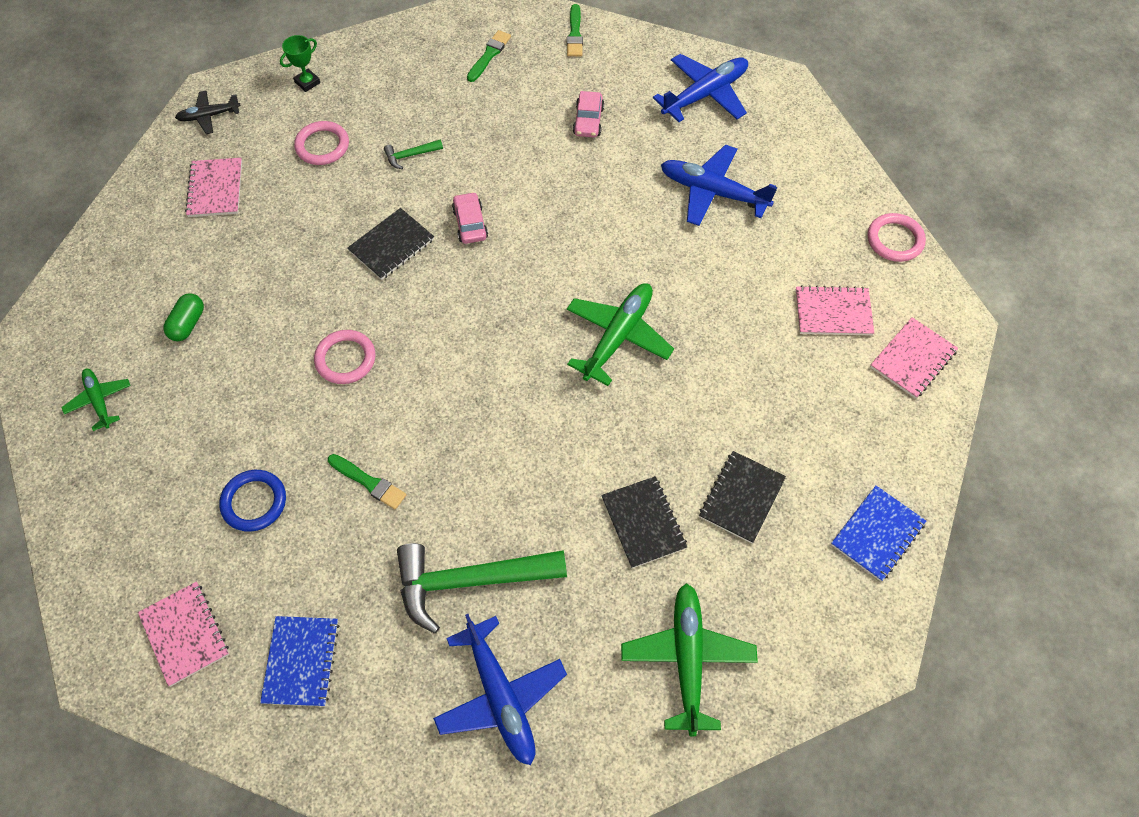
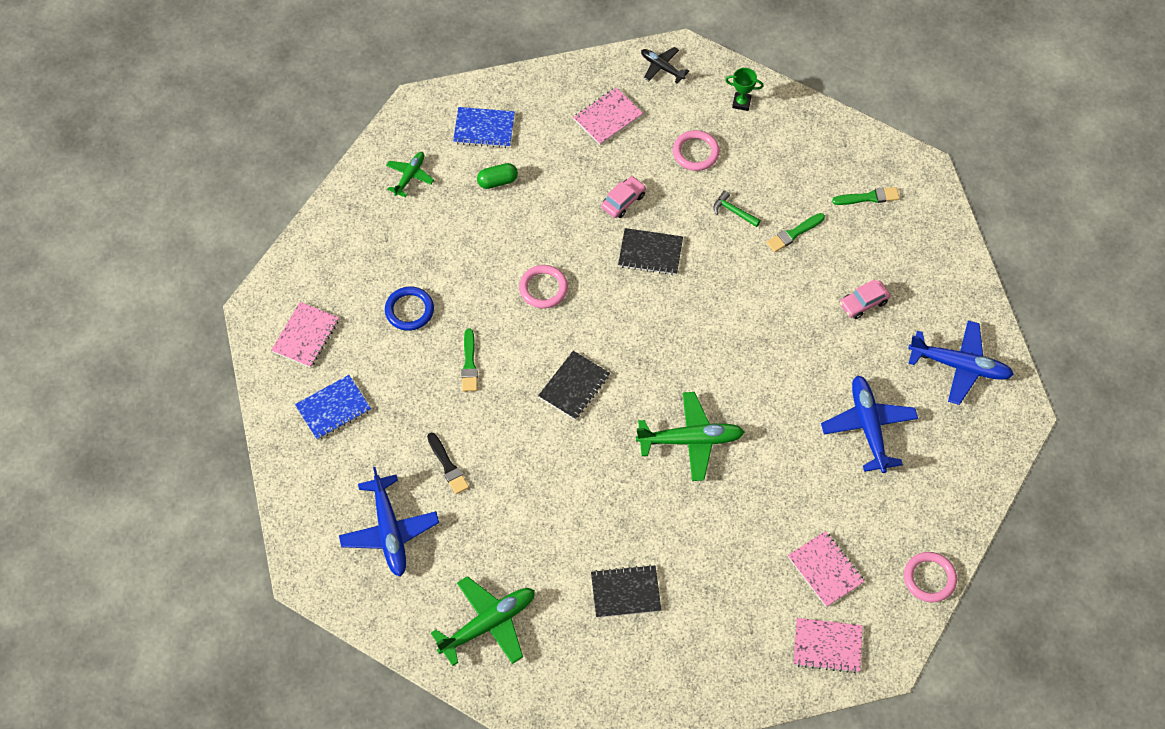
camera: 55 degrees right, 0 degrees up
green hammer [397,543,567,634] -> black brush [427,433,469,494]
blue plane [433,614,567,765] -> blue plane turned 45 degrees counterclockwise [339,467,439,577]
pink car [452,192,488,244] -> pink car moved to [601,176,646,218]
green brush [567,4,583,56] -> green brush moved to [766,213,825,252]
black notebook [601,476,687,568] -> black notebook moved to [538,351,610,420]
blue notebook [831,486,926,581] -> blue notebook moved to [453,107,515,148]

